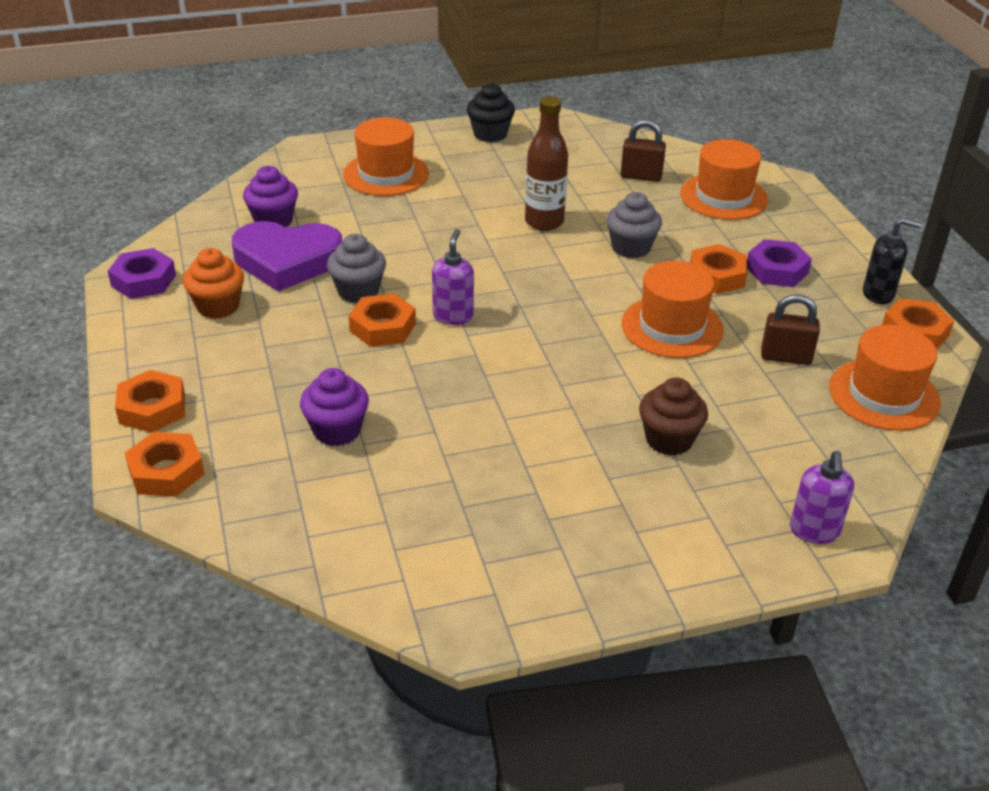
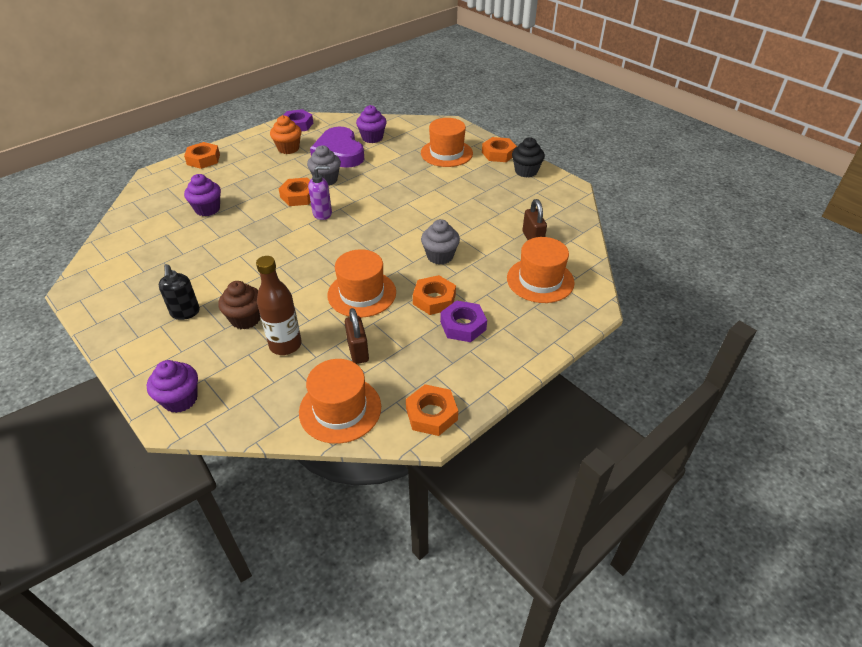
camera: 65 degrees right, 5 degrees up
orange nut [125,432,205,497] -> orange nut moved to [482,137,517,162]
brown bottle [525,96,568,231] -> brown bottle moved to [256,256,302,355]
purple soap dispenser [790,451,854,544] -> purple cupcake [147,360,198,413]
black soap dispenser [863,218,922,304] -> black soap dispenser moved to [159,264,200,320]

